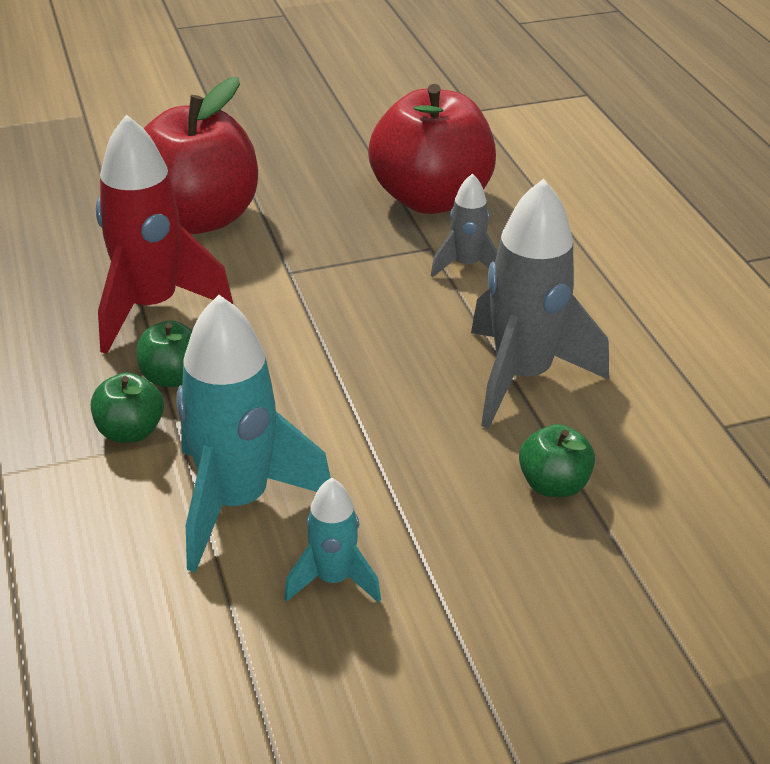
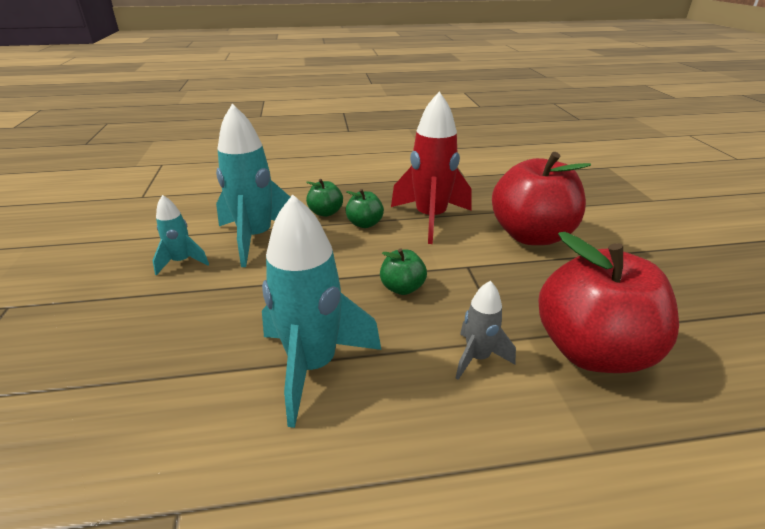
camera: 100 degrees right, 5 degrees down
grey rocket [471,179,609,429] -> turquoise rocket [262,195,381,428]
green apple [519,424,595,497] -> green apple moved to [380,249,427,295]

